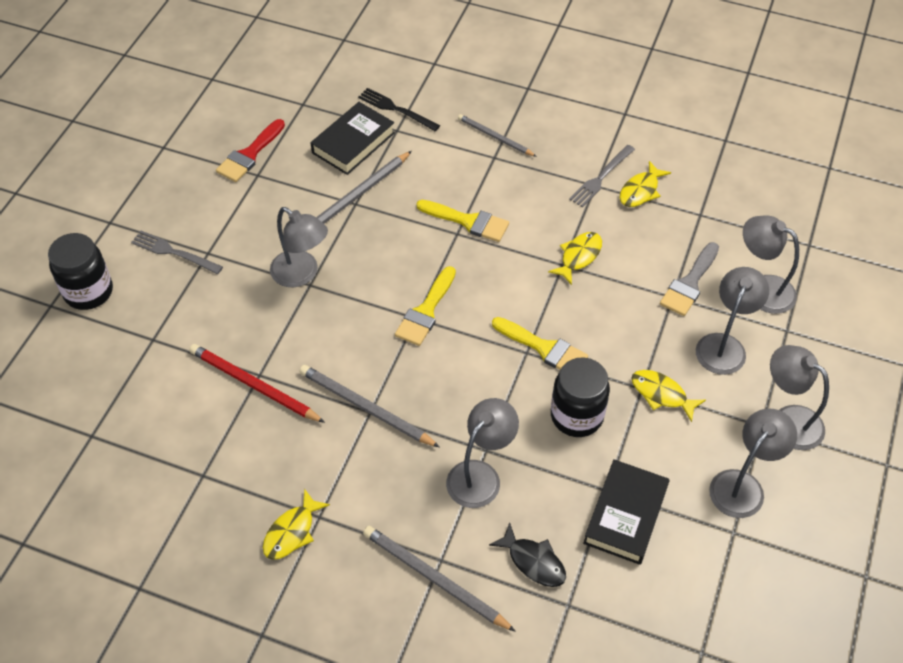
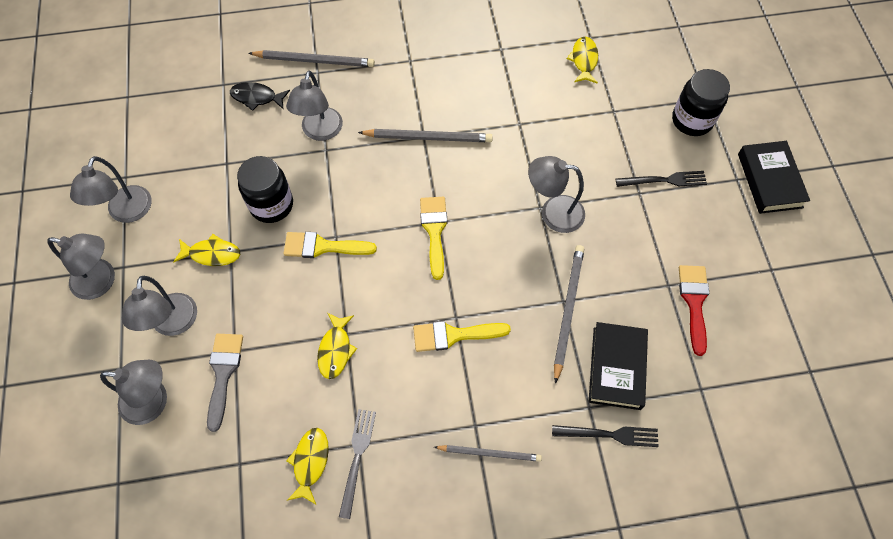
camera: 150 degrees right, 10 degrees up
grey fork [131,231,223,274] -> black fork [616,171,707,187]
red pencil [189,344,325,423] -> none
yellow fish [263,488,330,560] -> yellow fish moved to [567,37,598,83]
black book [583,459,670,565] -> black book moved to [738,141,810,214]

